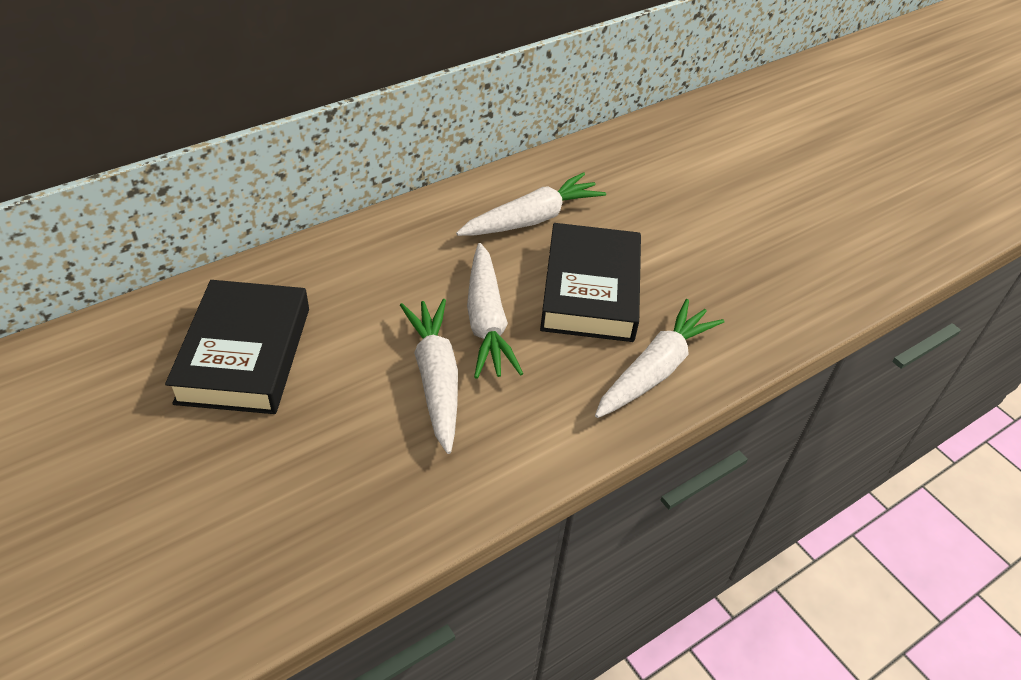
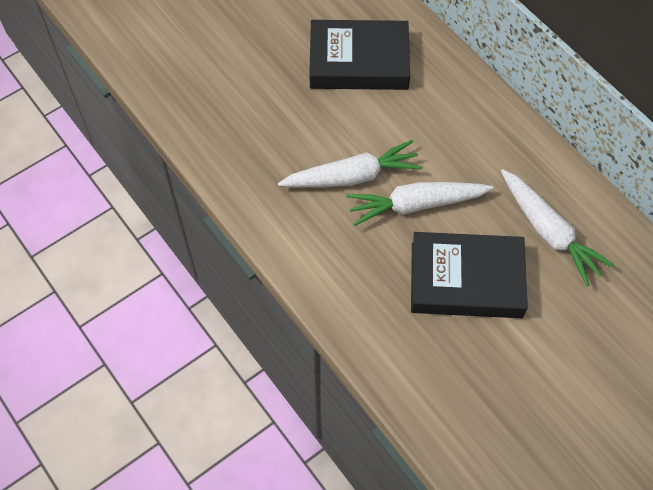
camera: 90 degrees right, 15 degrees up
white carrot [595,299,724,418] -> none

